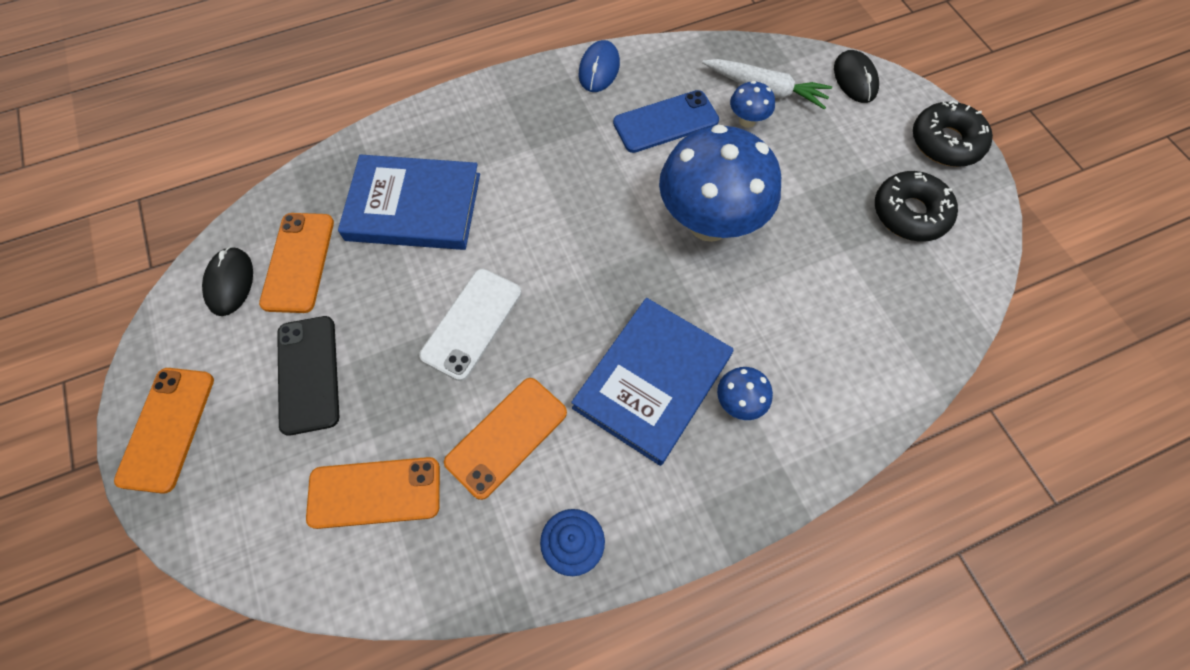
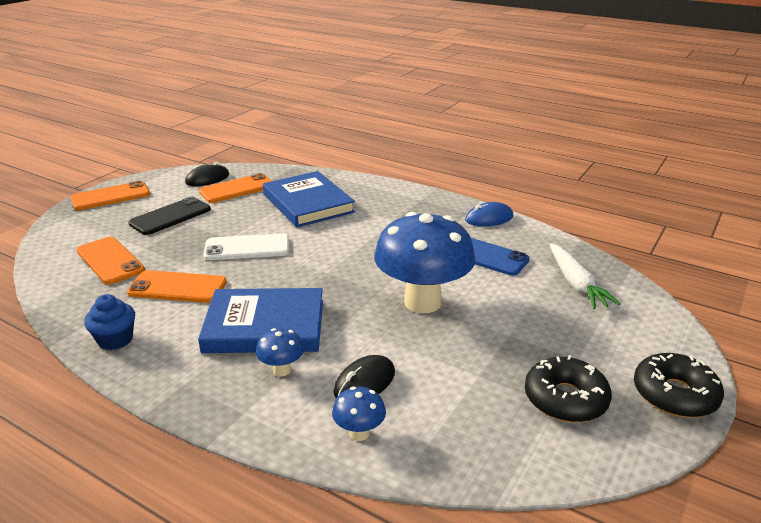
camera: 55 degrees right, 35 degrees down
blue mushroom [730,81,775,128] -> blue mushroom moved to [332,387,386,441]
black mouse [834,50,879,103] -> black mouse moved to [334,355,395,398]

